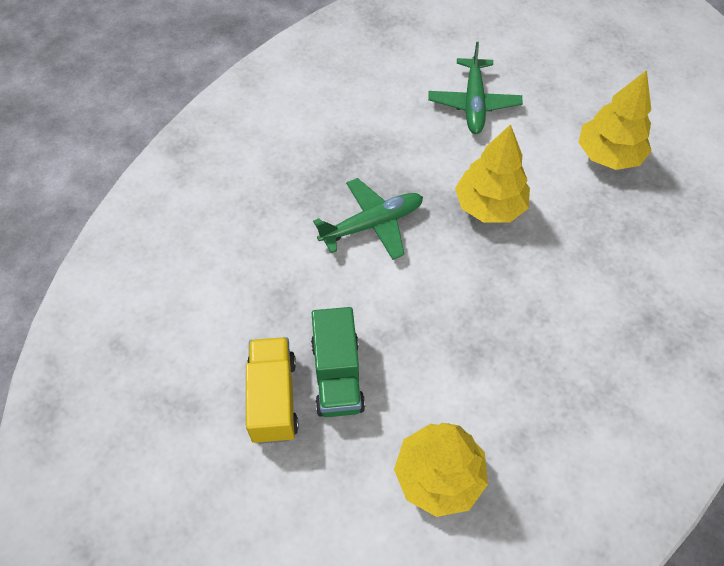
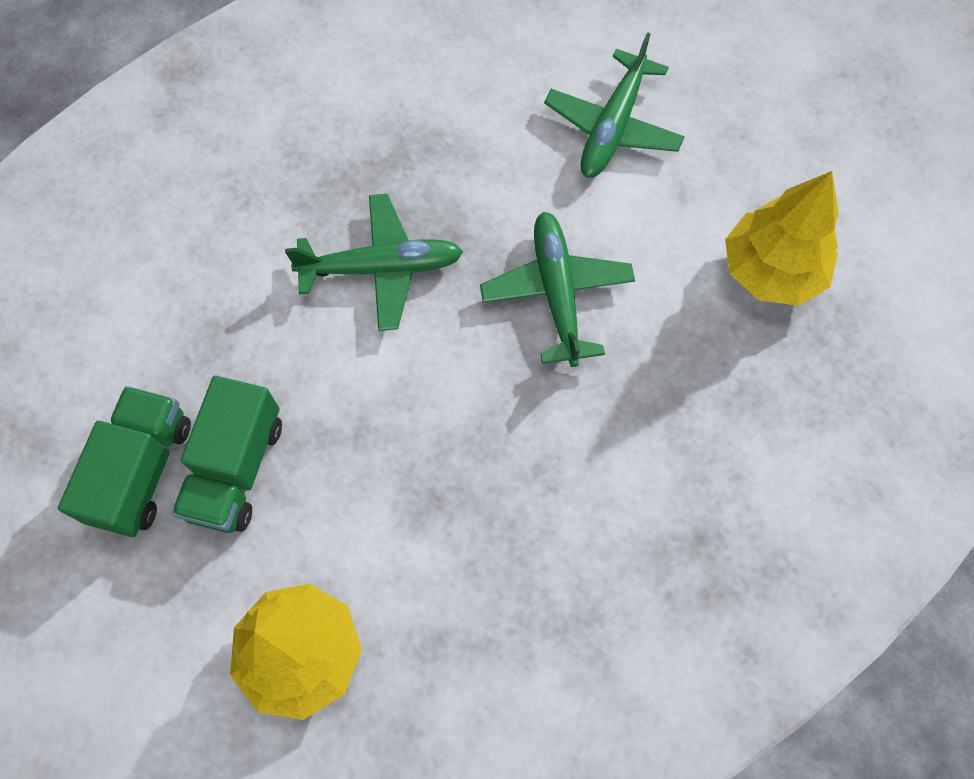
camera: 20 degrees right, 10 degrees up
yellow truck [246,337,299,444] -> green truck [58,386,191,537]
yellow tree [455,124,530,223] -> green plane [480,212,635,367]

